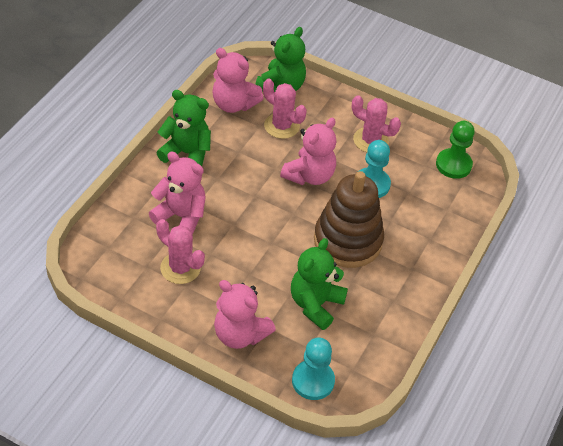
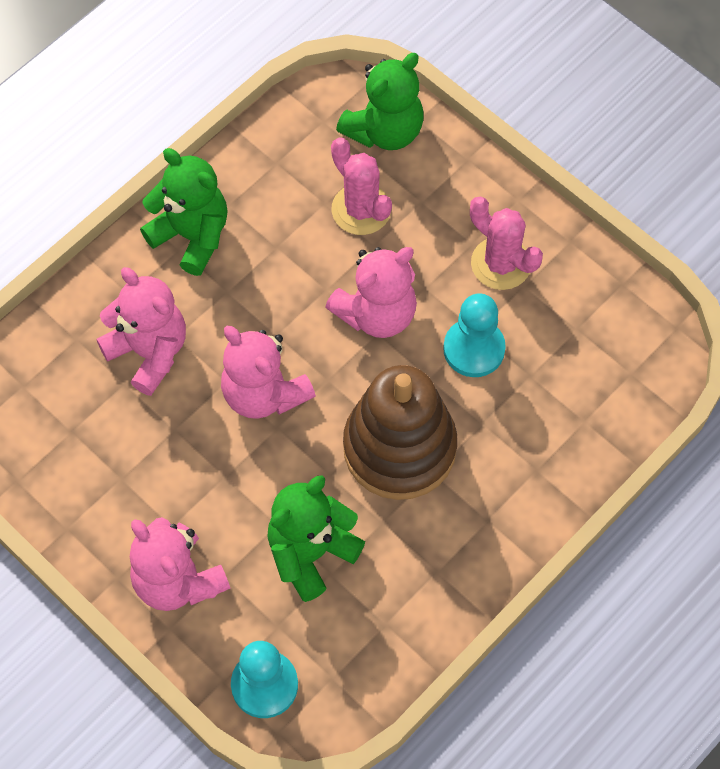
camera: 20 degrees right, 15 degrees up
pink cactus [156,219,205,284] -> none
pink teddy bear [212,48,264,113] -> pink teddy bear moved to [221,326,316,419]
green pawn [436,121,475,179] -> none

